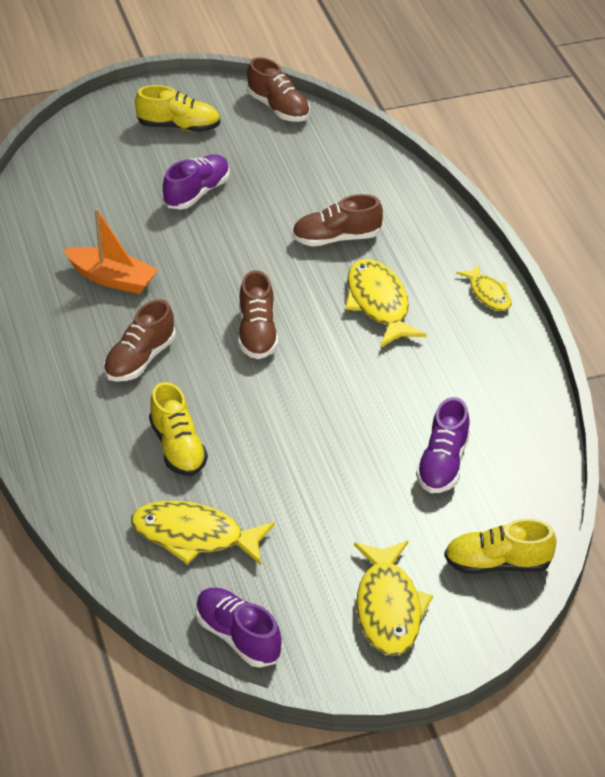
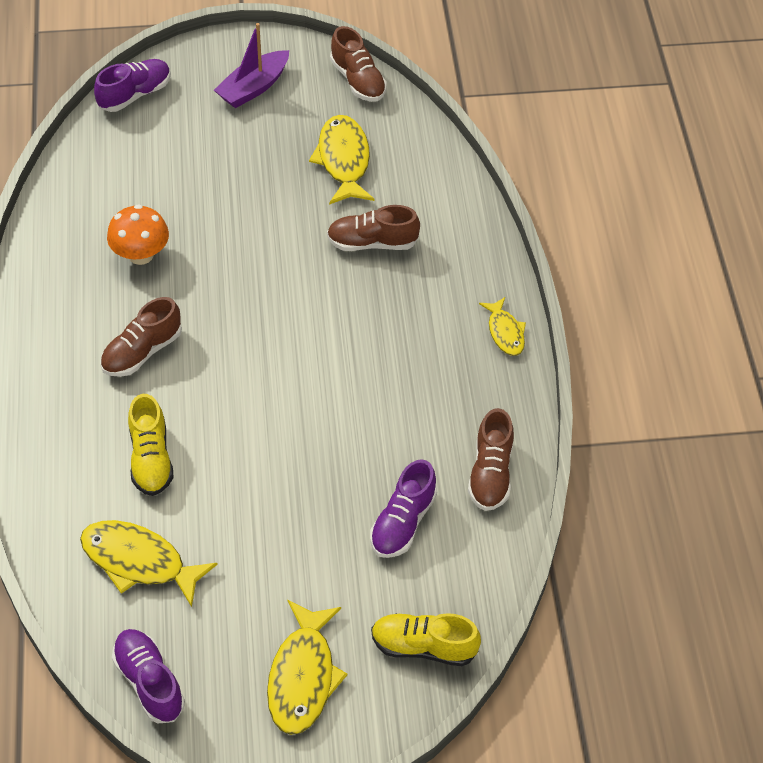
camera: 10 degrees right, 10 degrees up
orange boat [63,208,158,294] -> orange mushroom [107,204,169,265]
yellow shoe [135,85,220,132] -> purple boat [214,23,289,108]
purple shoe [163,154,230,209] -> purple shoe moved to [94,59,171,112]
brown shoe [239,270,278,359] -> brown shoe moved to [468,408,514,511]
yellow fish [345,259,427,347] -> yellow fish moved to [309,115,374,205]

